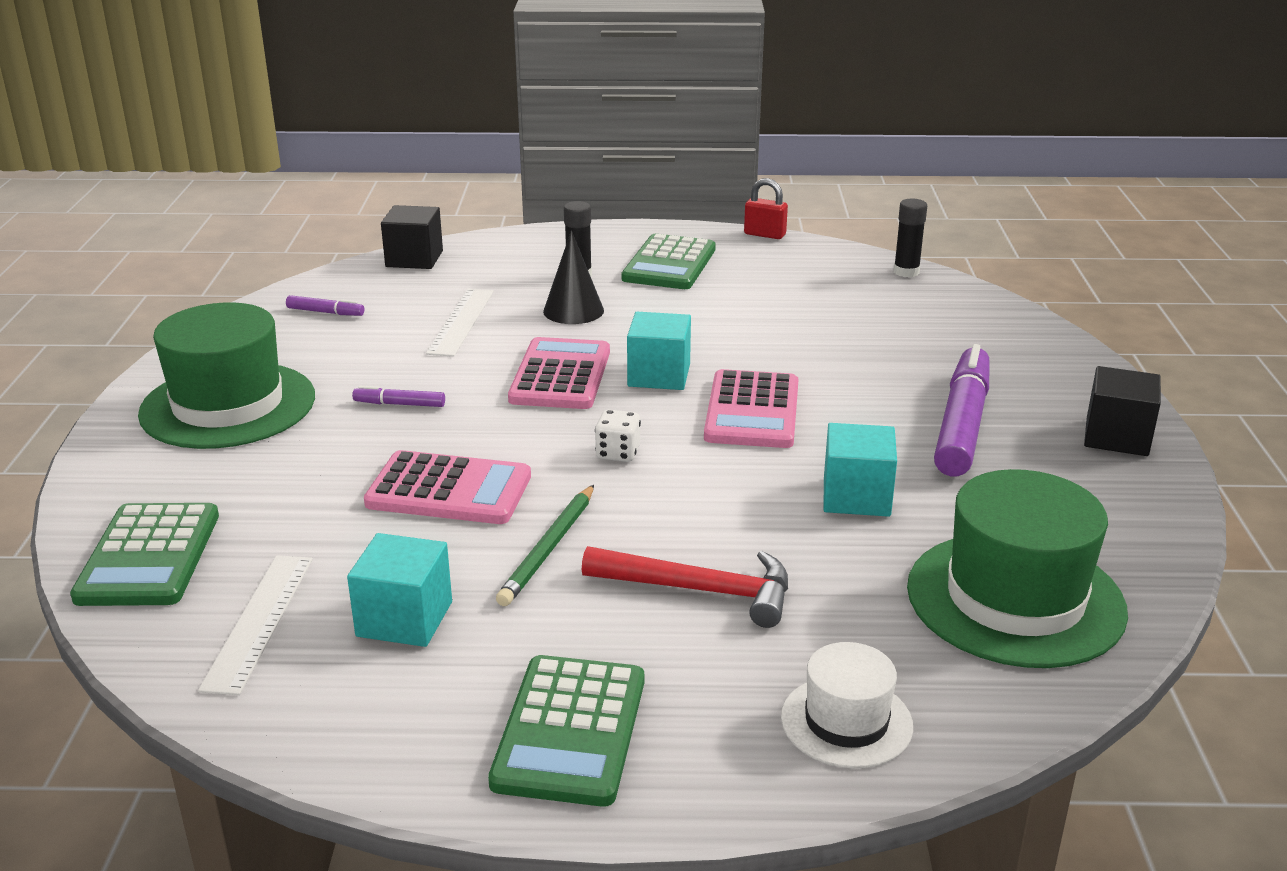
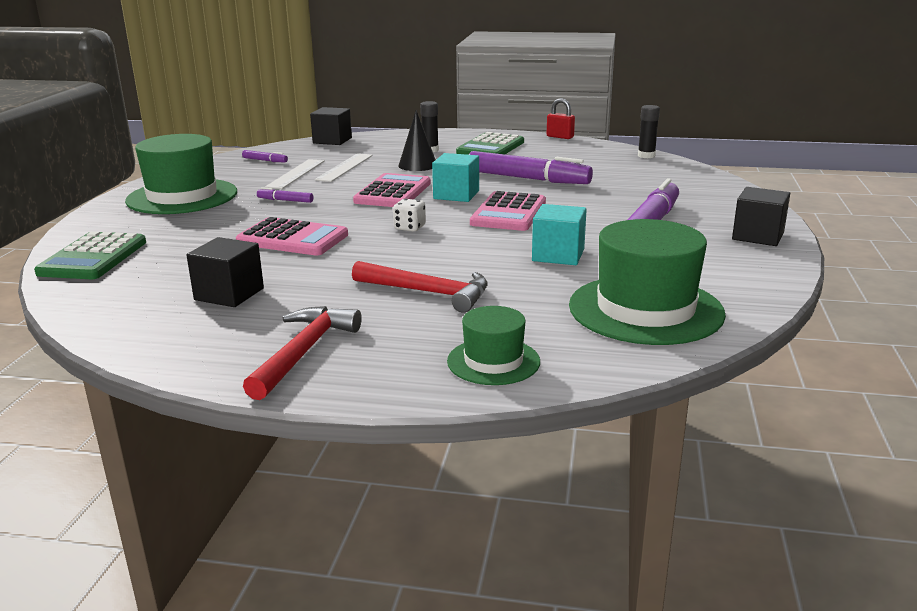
camera: 10 degrees right, 5 degrees down
white ruler [198,555,313,695] -> white ruler moved to [265,159,325,189]
turquoise cube [347,533,452,647] -> black cube [187,237,264,307]
green calculator [488,655,644,807] -> red hammer [243,306,362,400]
green pencil [496,485,594,606] -> none
white hat [781,642,913,768] -> green hat [447,306,540,385]
none -> purple marker [469,151,593,184]

